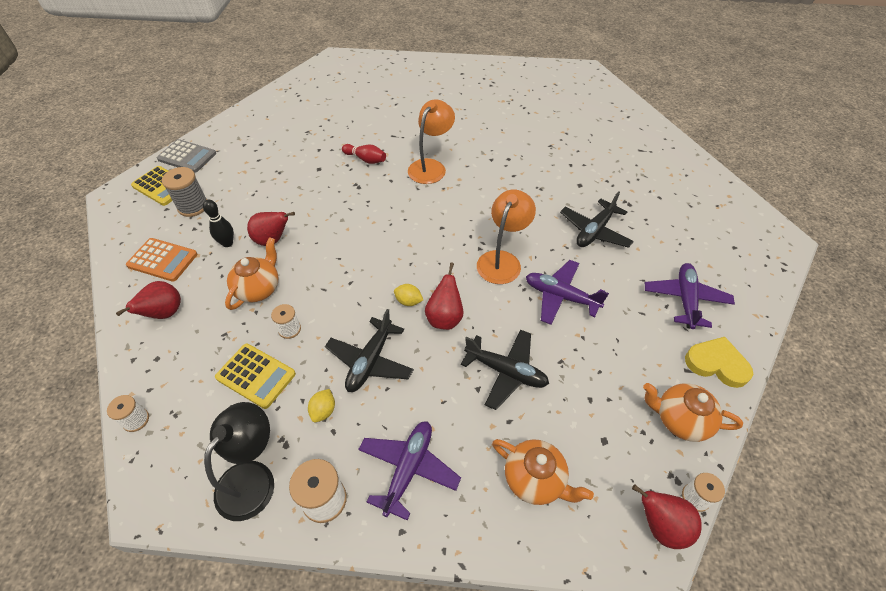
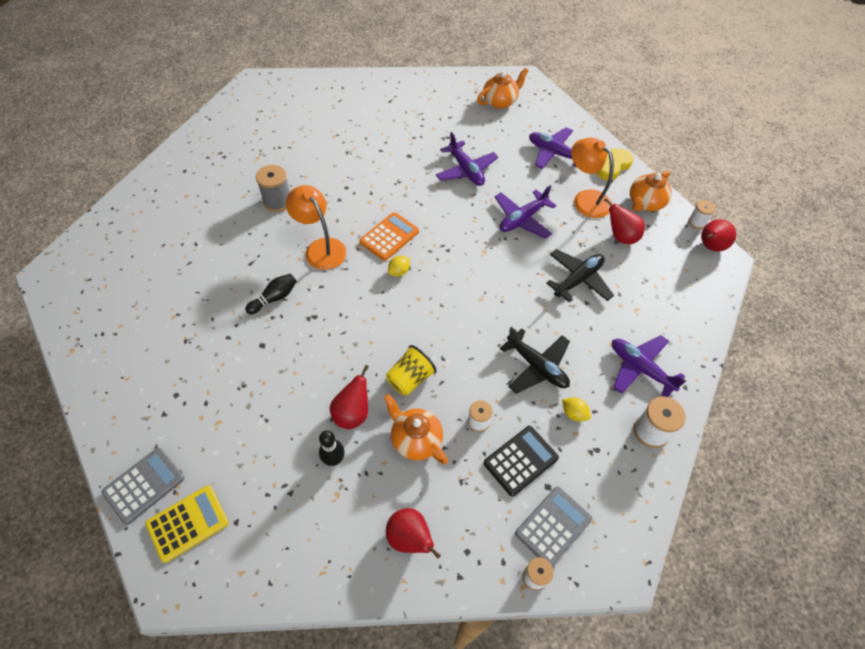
camera: 70 degrees left, 5 degrees up
orange calculator [126,238,198,282] -> orange calculator moved to [360,212,419,261]
grey spool [162,167,207,217] -> grey spool moved to [256,165,290,212]
black lamp [204,402,274,521] -> none
yellow calculator [215,344,296,409] -> black calculator [484,426,559,497]
red bowling pin [342,144,386,164] -> black bowling pin [245,274,297,314]
yellow lemon [394,284,423,306] -> yellow lemon moved to [388,256,410,277]
red pear [425,263,464,330] -> red pear moved to [604,198,645,244]
orange lamp [477,189,536,284] -> orange lamp moved to [571,138,614,218]
orange teapot [492,439,594,505] -> orange teapot moved to [477,68,528,109]
black plane [560,191,634,248] -> purple plane [436,132,498,186]
none -> yellow cup [386,345,437,396]
none -> grey calculator [515,486,592,567]

